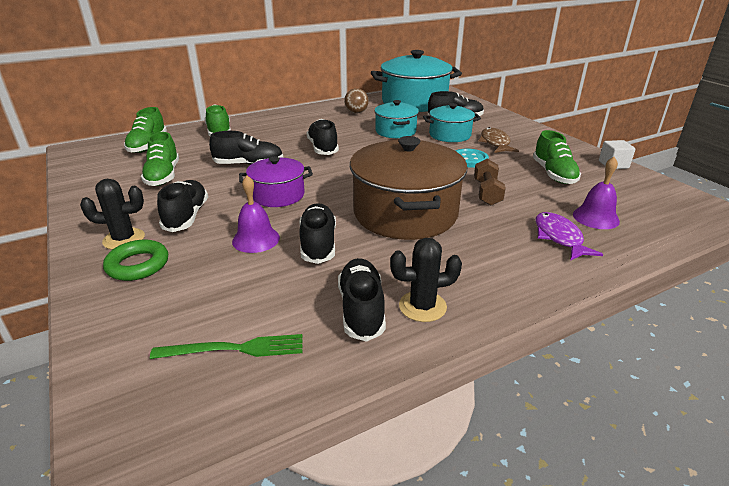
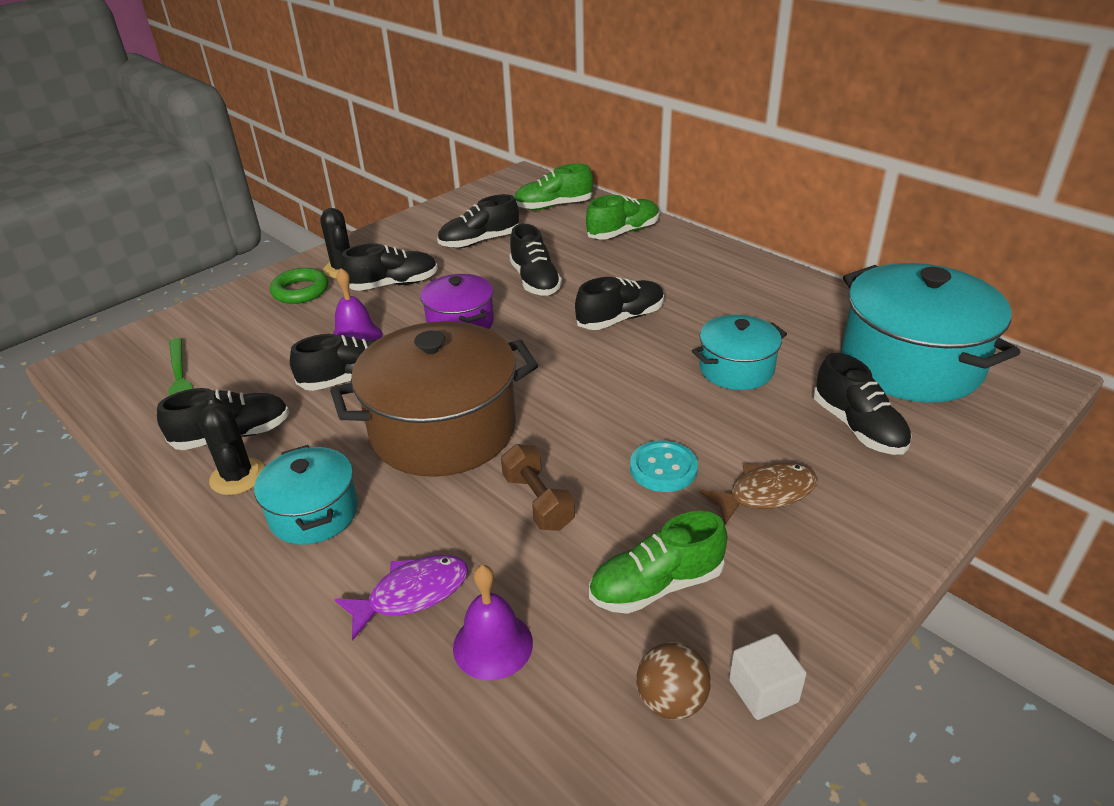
camera: 75 degrees right, 5 degrees up
green shoe [141,132,179,186] -> black shoe [437,194,519,248]
brown ball [344,88,369,114] -> brown ball moved to [636,642,711,720]
turquoise pot [423,103,481,142] -> turquoise pot moved to [254,445,358,545]
brown dumbbell [474,158,506,206] -> brown dumbbell turned 75 degrees clockwise [501,444,575,531]

